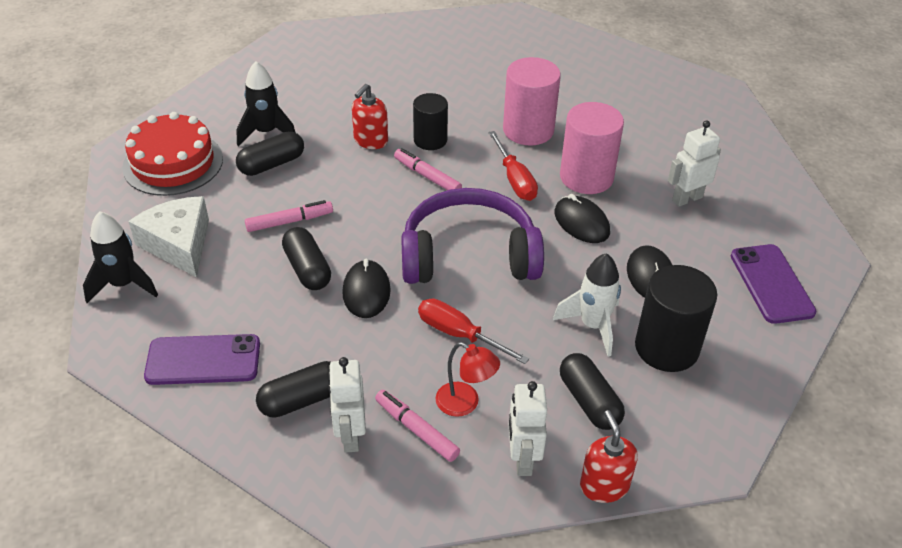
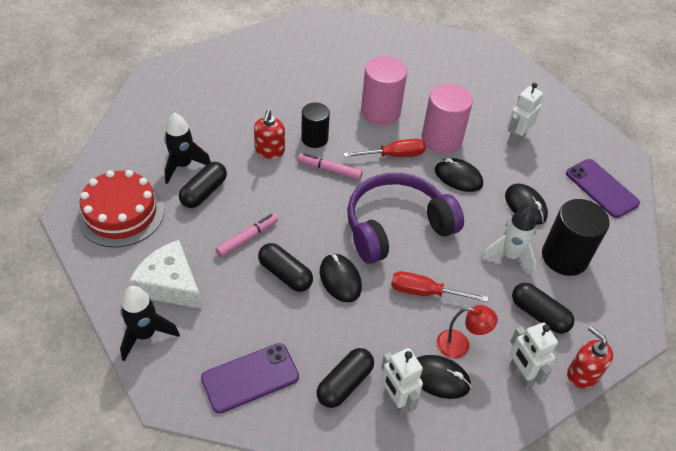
camera: 25 degrees left, 5 degrees up
pink marker [375,390,460,462] -> black mouse [417,355,471,399]
red screwdriver [488,131,538,201] -> red screwdriver turned 60 degrees counterclockwise [343,139,426,157]

